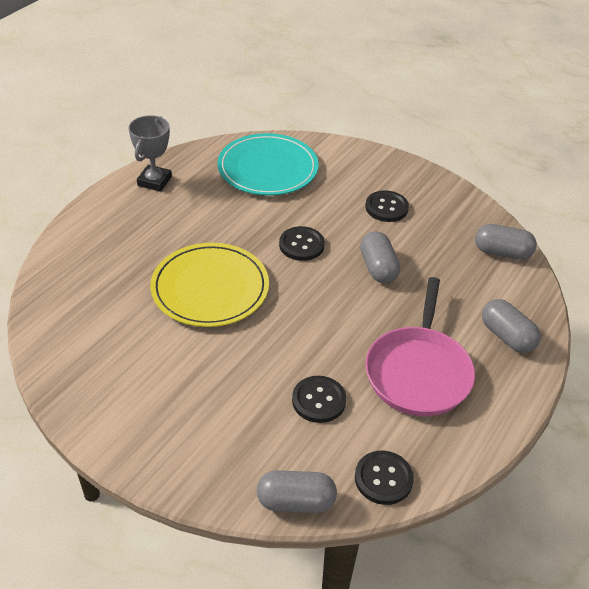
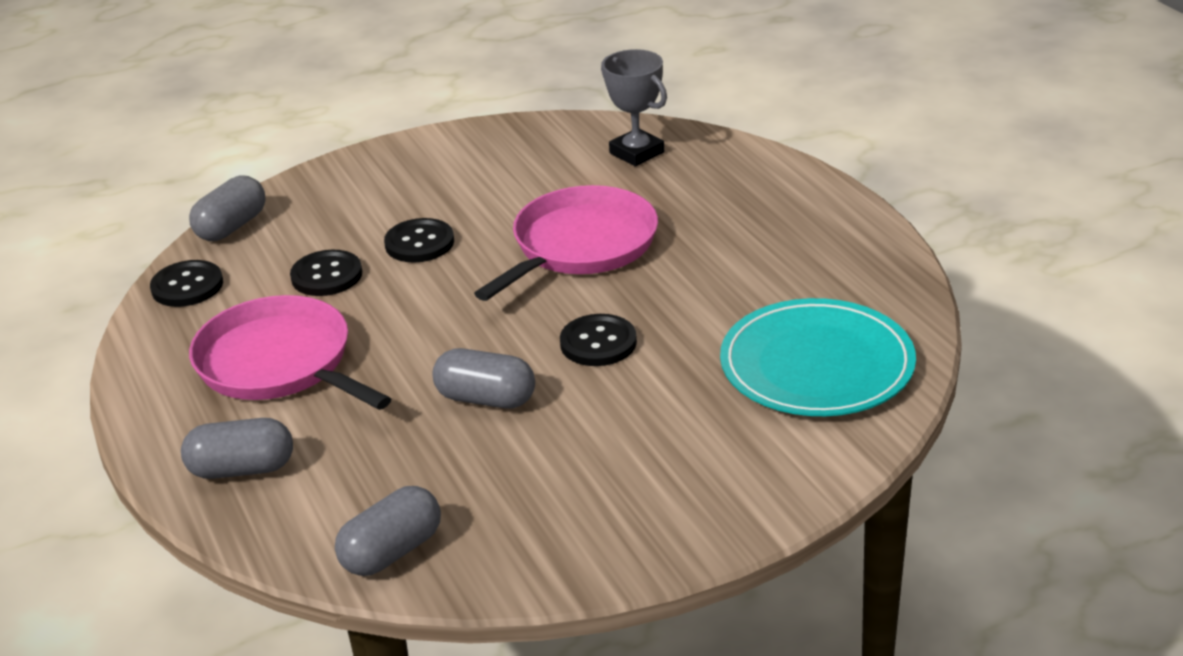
camera: 125 degrees right, 10 degrees down
grey trophy [128,115,172,192] -> grey trophy moved to [601,49,667,167]
yellow plate [150,243,269,327] -> pink pan [474,185,658,301]
black button [365,190,409,222] -> black button moved to [384,218,454,263]

